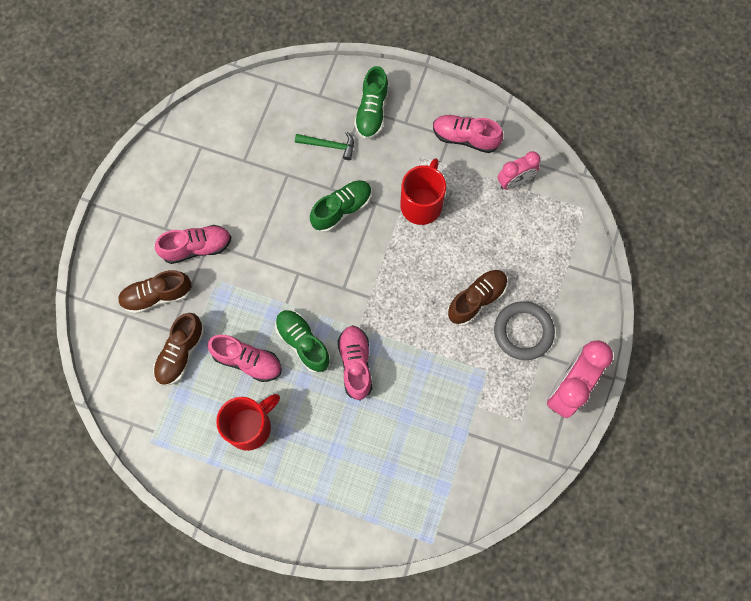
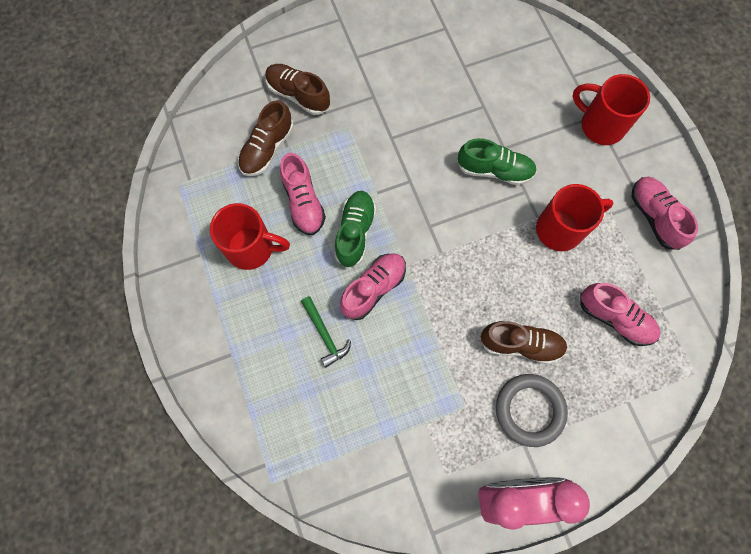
camera: 50 degrees right, 0 degrees up
brown shoe [153,313,205,386] -> brown shoe turned 45 degrees counterclockwise [238,100,294,176]
pink shoe [155,225,231,264] -> pink shoe moved to [580,283,661,346]
green hammer [295,132,354,160] -> green hammer moved to [301,296,351,368]
green shoe [354,66,389,139] -> red mug [573,74,650,145]
pink clock [498,151,540,190] -> none

